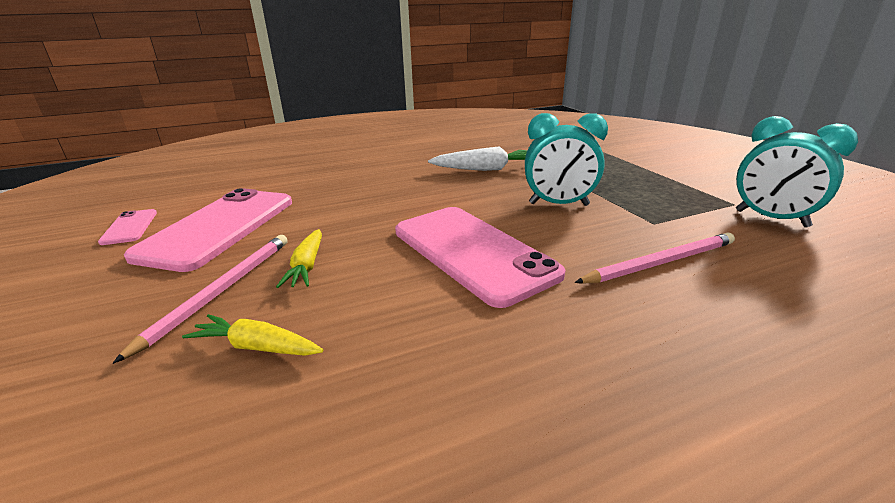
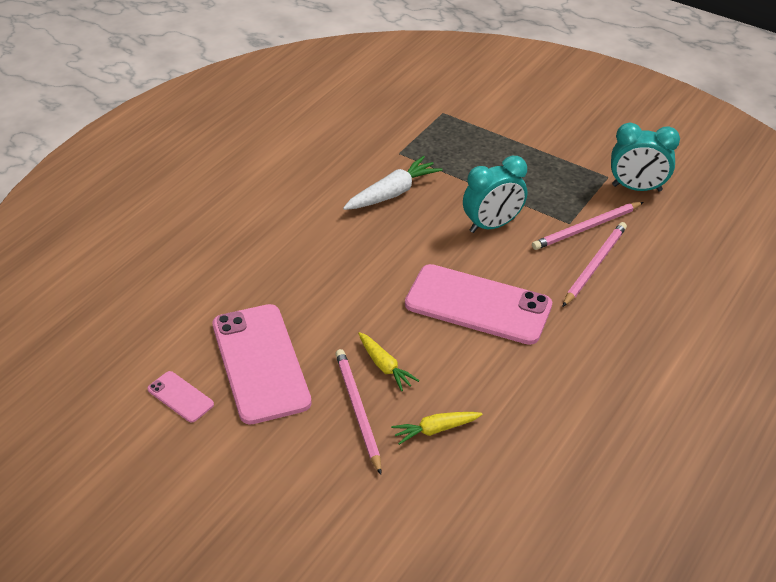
camera: 35 degrees left, 15 degrees up
none -> pink pencil [532,202,643,250]

